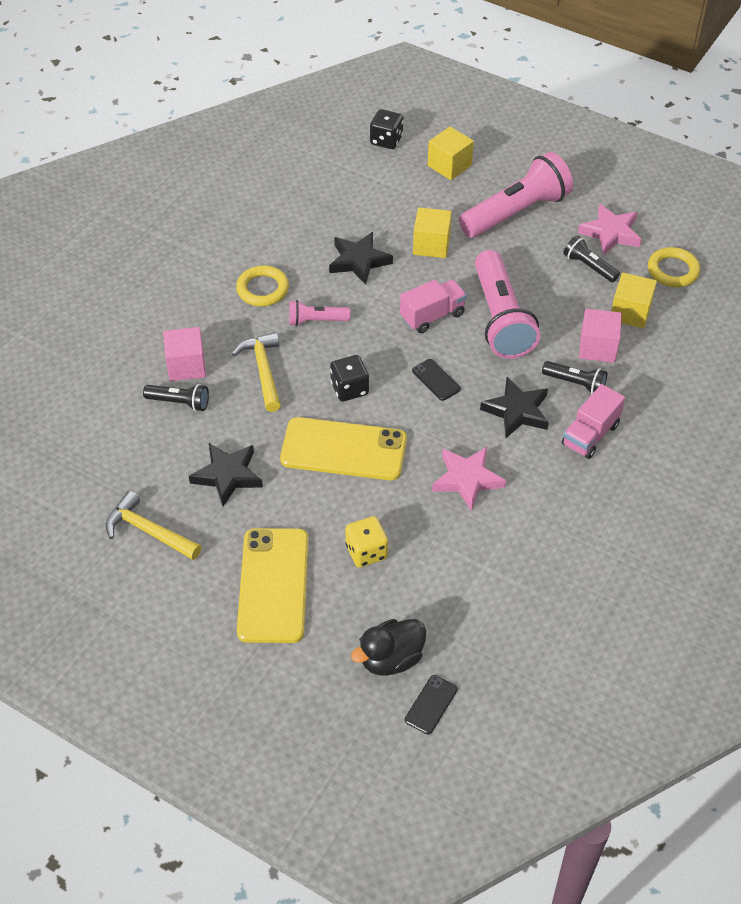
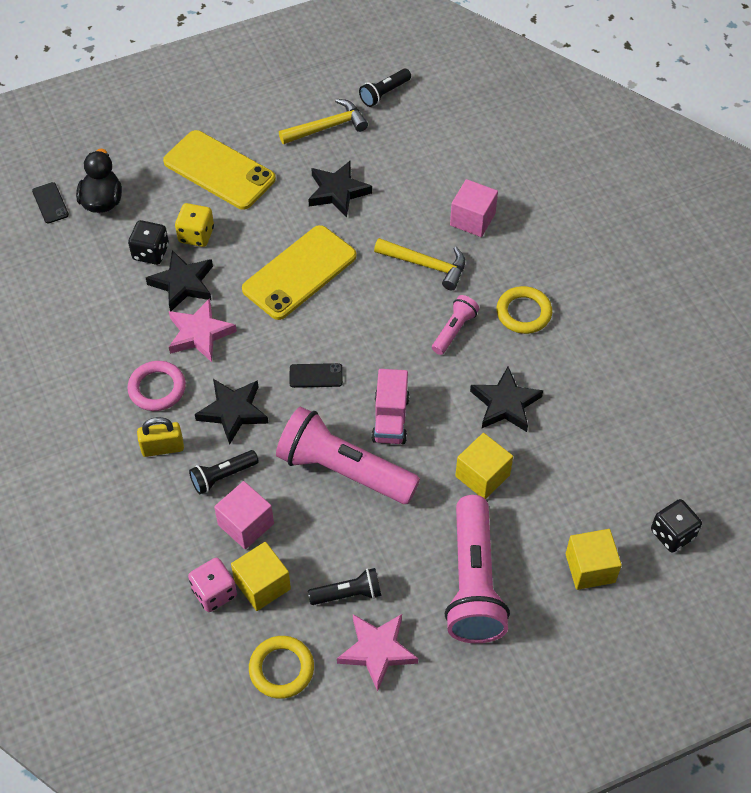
camera: 125 degrees right, 5 degrees up
black flashlight [143,384,209,411] -> black flashlight moved to [359,69,411,107]
black dice [330,355,369,402] -> black dice moved to [128,220,169,265]
pink truck [562,384,625,459] -> yellow padlock [137,417,184,457]
none -> pink ring [127,361,186,411]
none -> black star [146,250,213,311]
none -> pink dice [188,558,237,612]

